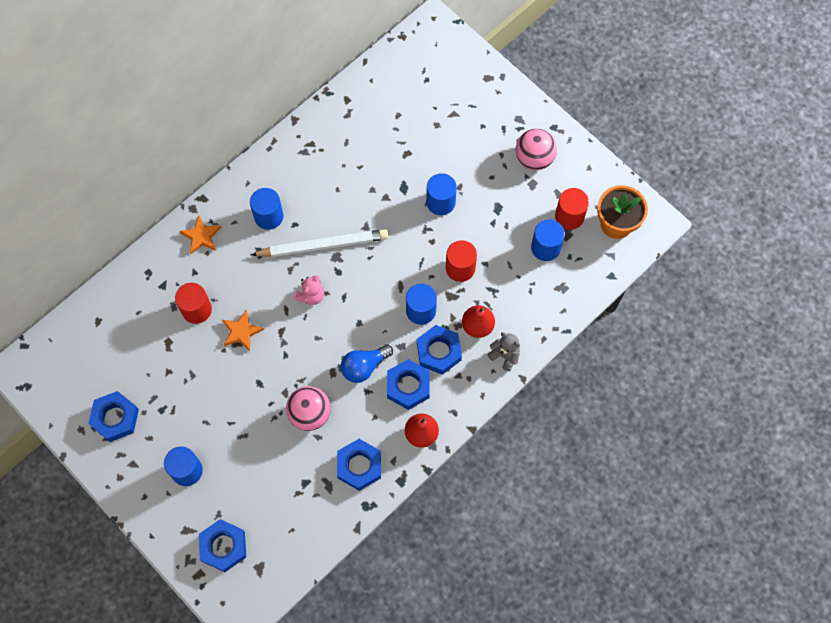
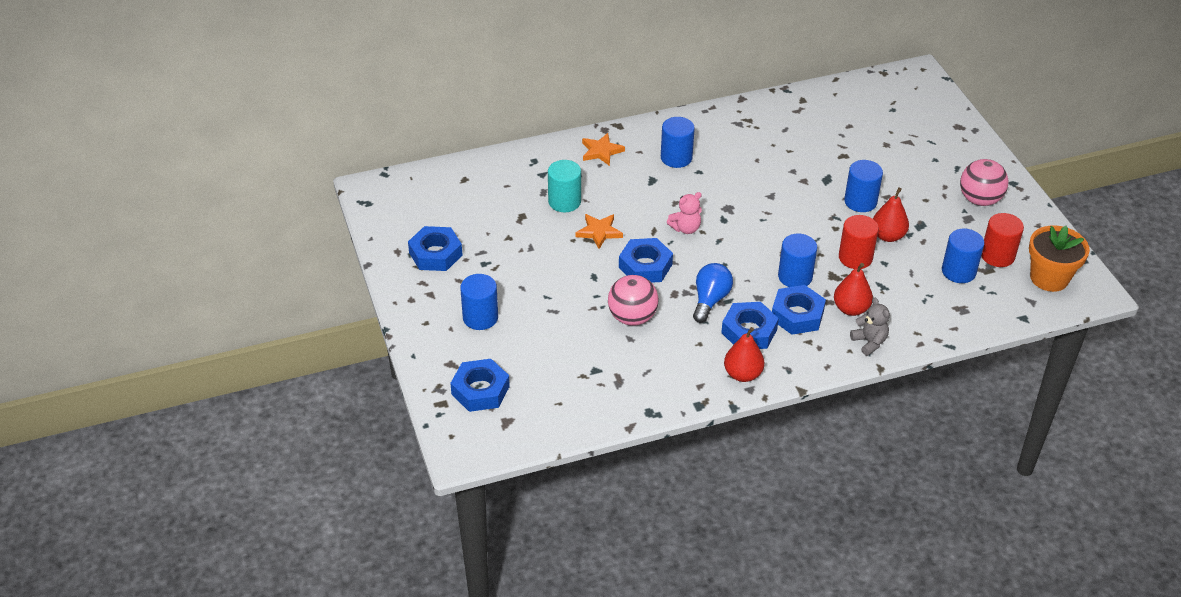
camera: 25 degrees right, 25 degrees down
red cylinder [175,283,212,324] -> turquoise cylinder [548,160,581,212]
white pencil [251,229,389,257] -> none
blue nut [337,439,381,491] -> blue nut moved to [619,238,673,283]
blue light bulb [341,345,393,383] -> blue light bulb turned 120 degrees clockwise [693,263,733,323]
none -> red pear [873,187,909,242]

